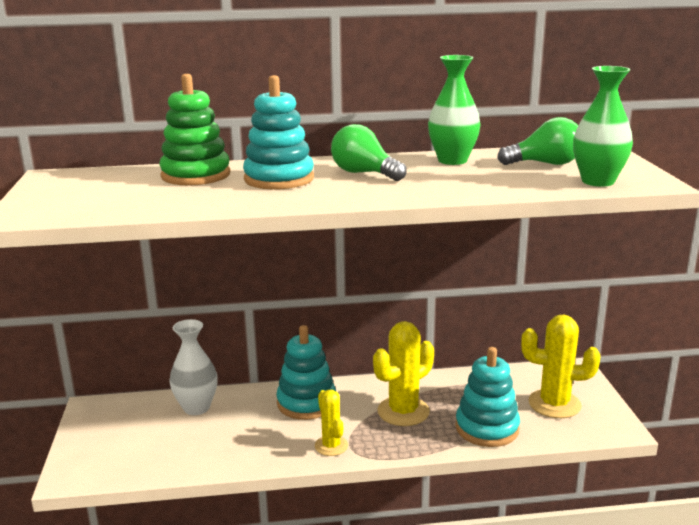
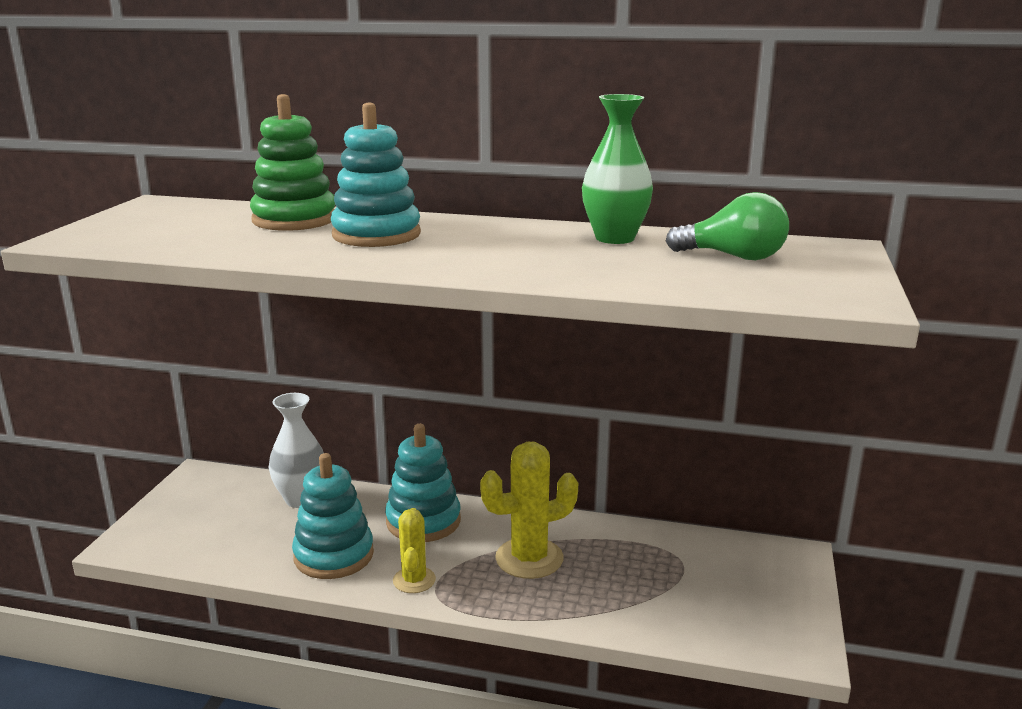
camera: 20 degrees right, 0 degrees up
green light bulb [331,124,407,181] -> none
turquoise stacking toy [455,347,520,447] -> turquoise stacking toy moved to [292,453,374,579]
yellow cactus [521,314,600,418] -> none
green vase [573,66,633,187] -> none

